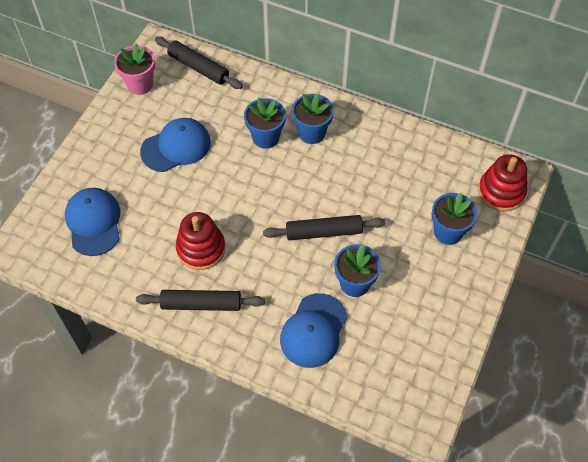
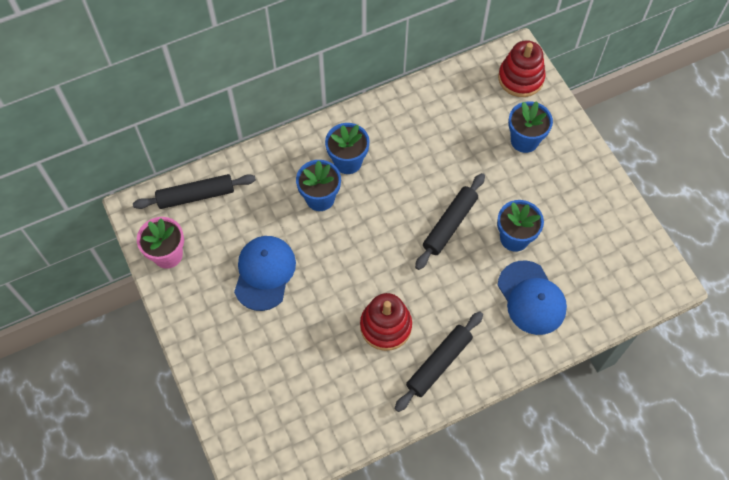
camera: 50 degrees left, 5 degrees up
blue cap [65,188,120,256] -> none

